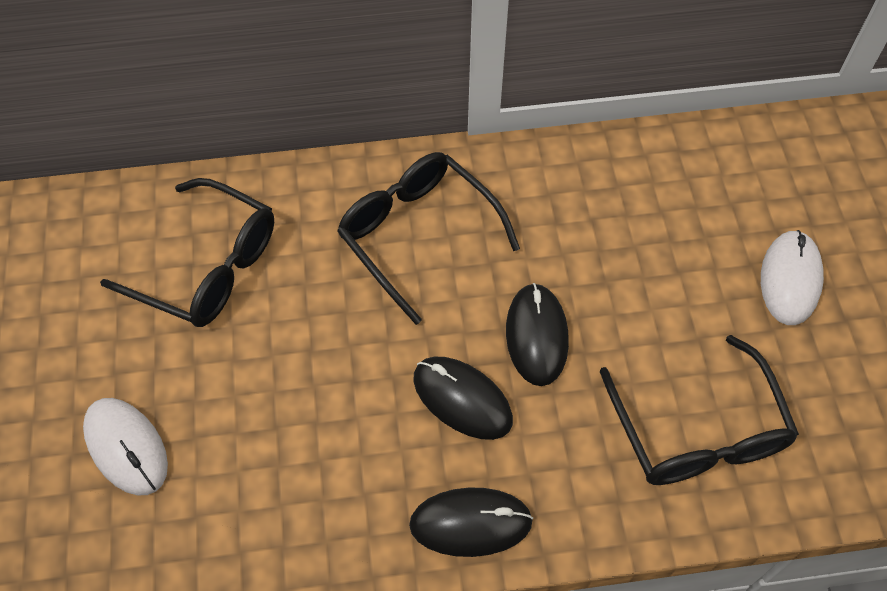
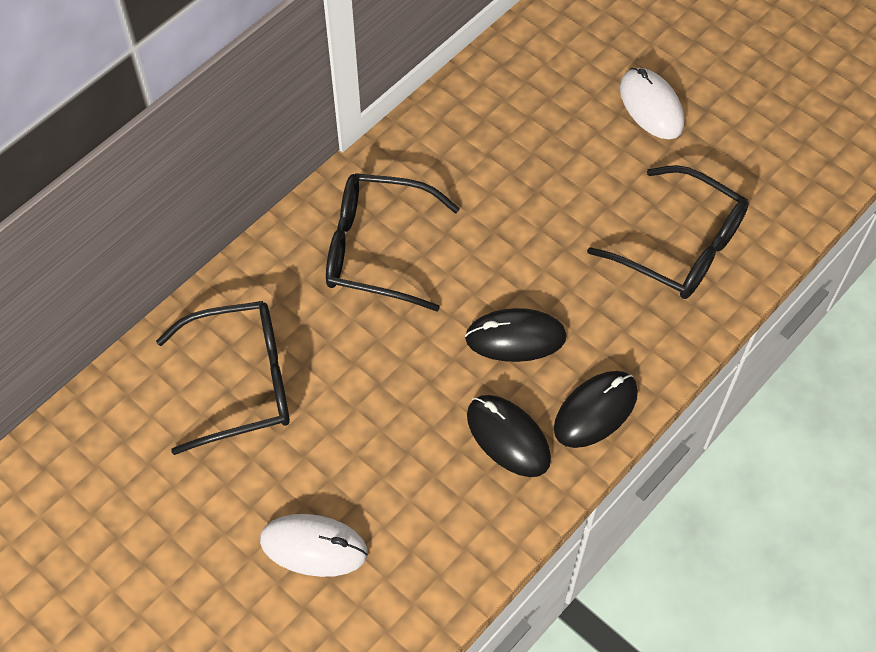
camera: 40 degrees left, 0 degrees up
black mouse [506,283,569,386] -> black mouse moved to [467,395,551,477]

